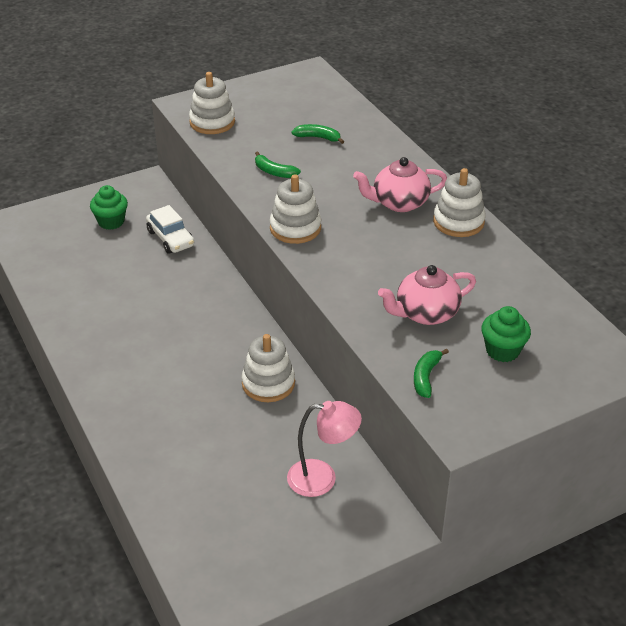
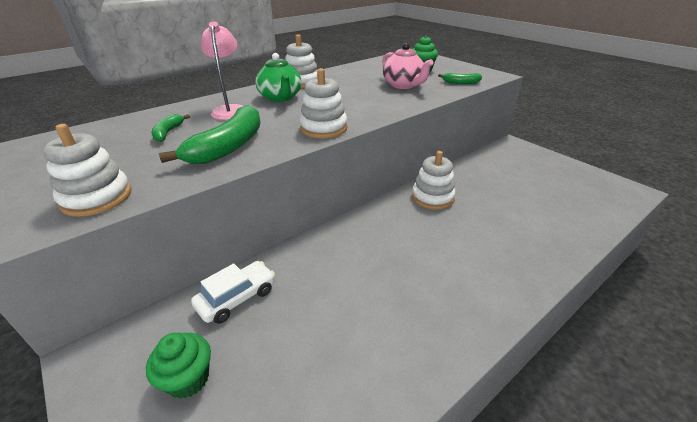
camera: 100 degrees left, 5 degrees down
green banana [255,152,301,178] -> green banana [159,105,261,164], size x2.02
pink lamp [287,401,362,497] -> pink lamp moved to [201,21,243,120]
pink teapot [353,157,447,212] -> green teapot [255,53,302,102]

